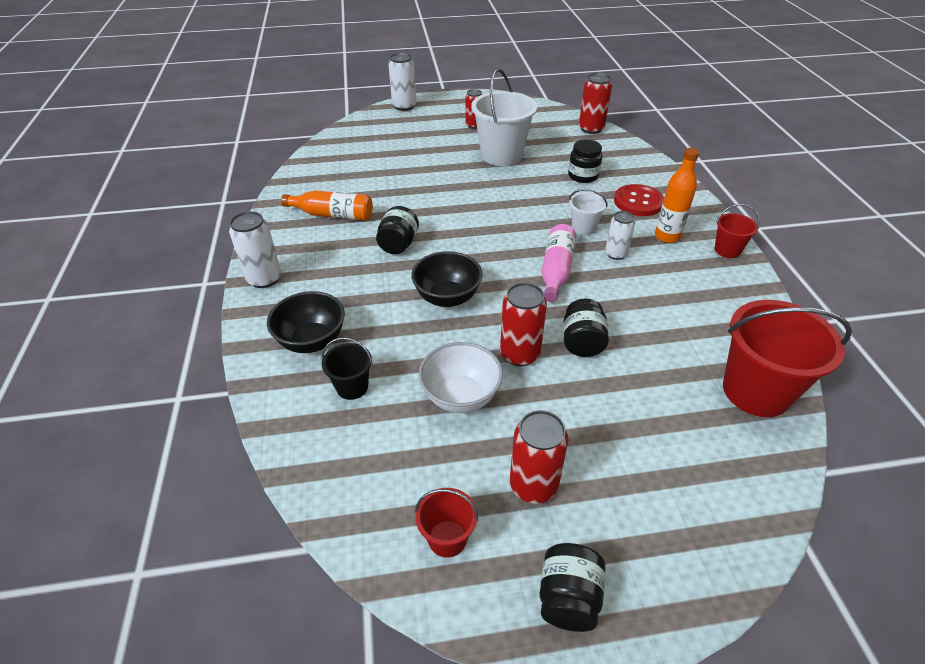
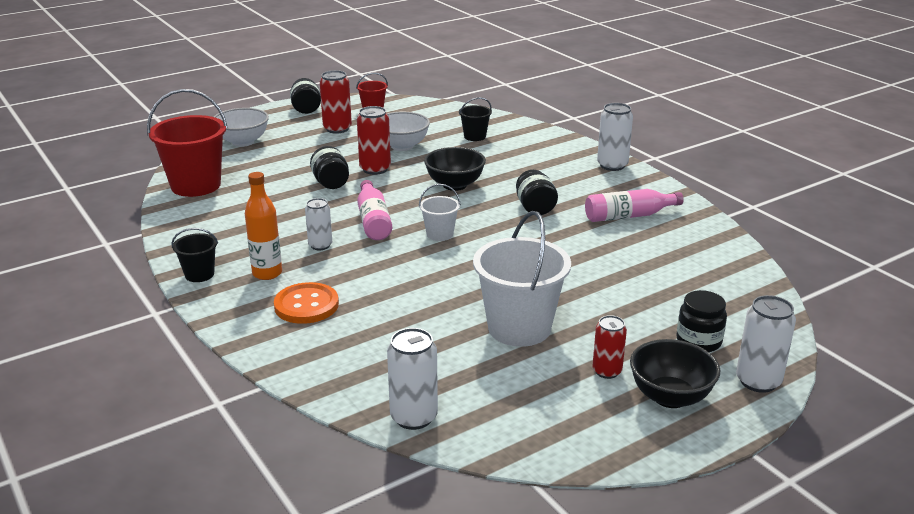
camera: 155 degrees right, 15 degrees down
black bowl [267,291,345,353] -> black bowl moved to [630,339,721,408]
orange bottle [281,190,373,221] -> pink bottle [585,189,684,222]
black jar [568,139,602,183] -> black jar moved to [676,290,727,352]
white bucket [569,189,607,235] -> white bucket moved to [419,184,461,241]
red can [579,73,612,134] -> white can [387,328,438,430]
red button [614,184,664,216] -> orange button [274,282,339,324]
red bucket [715,204,760,258] -> black bucket [172,228,218,282]
none -> white bowl [214,108,269,147]

